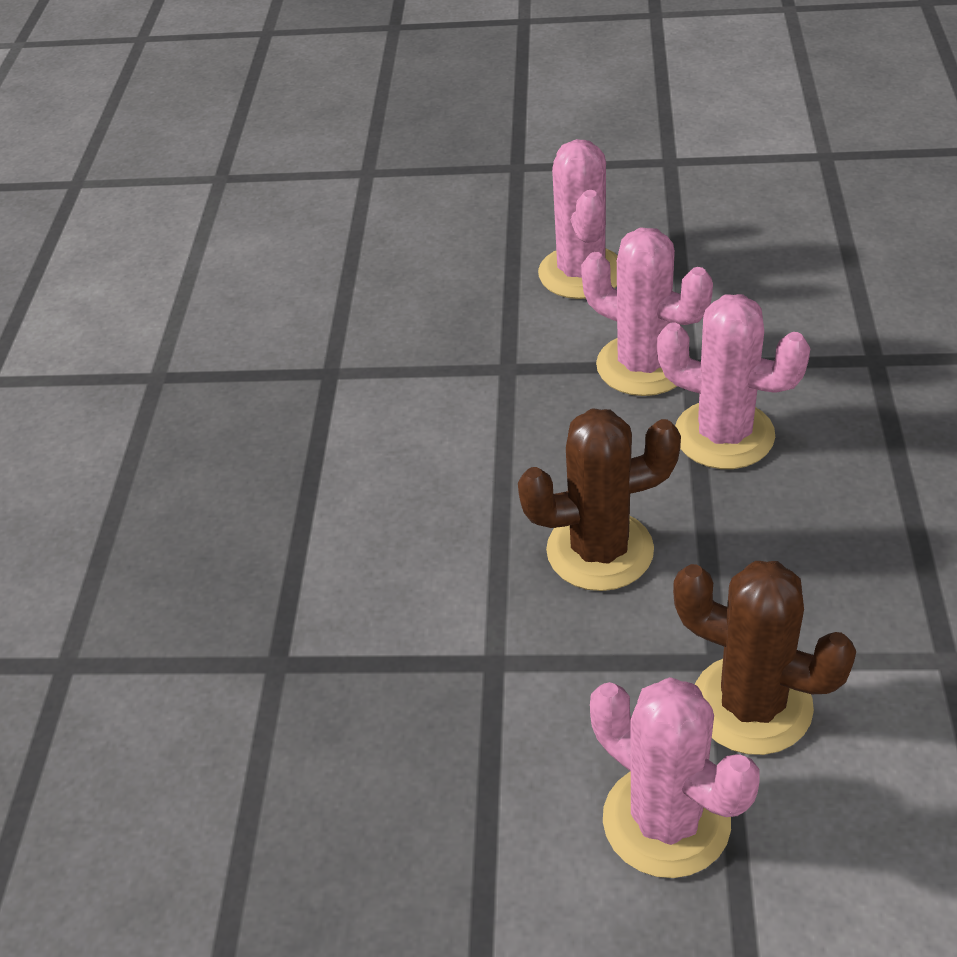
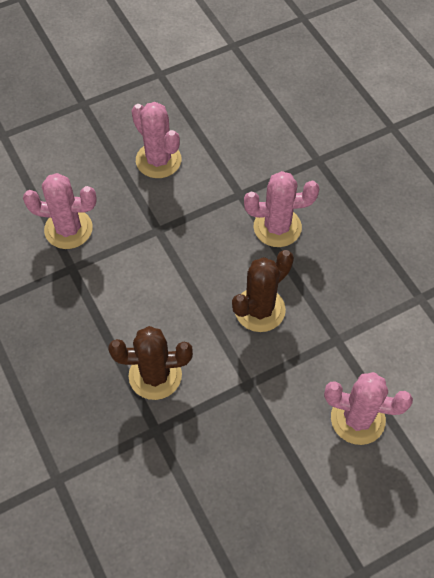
camera: 35 degrees left, 15 degrees up
pink cactus [581,228,713,396] -> pink cactus moved to [23,173,97,249]
brown cactus [673,561,856,755] -> brown cactus moved to [109,326,193,400]

